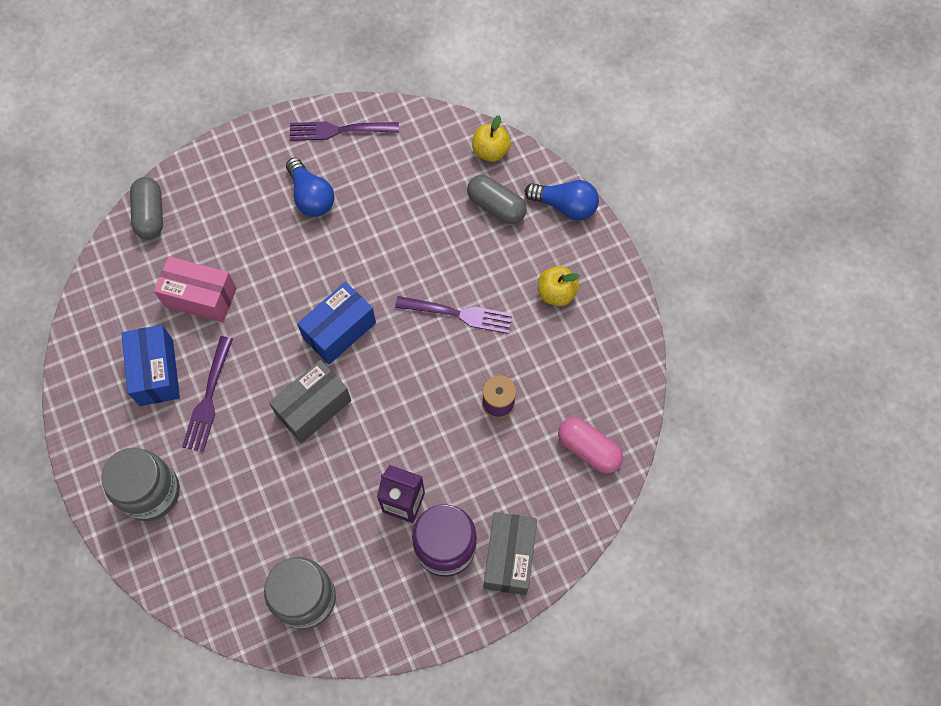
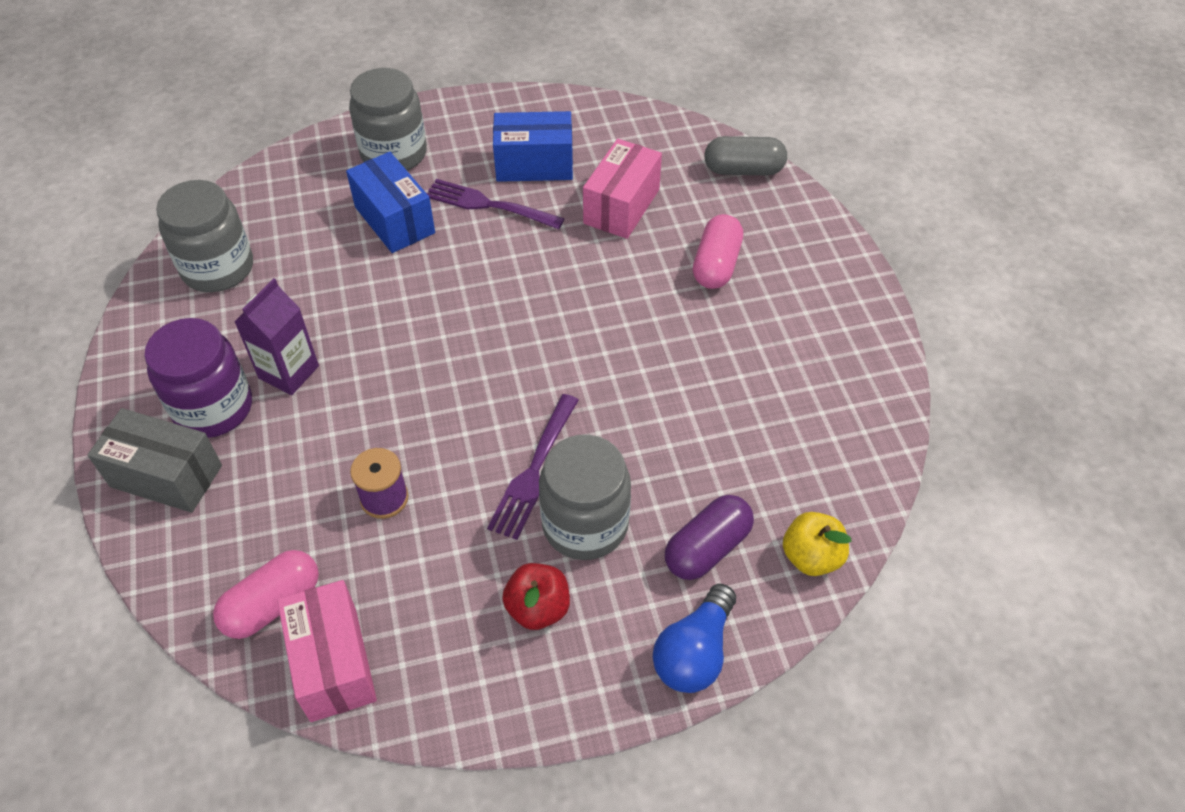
camera: 100 degrees right, 15 degrees down
grey box [269,360,351,443] -> none
blue light bulb [286,158,334,217] -> none
purple fork [290,121,399,141] -> none
blue box [297,282,376,364] -> blue box moved to [346,152,435,253]
grey capsule [467,175,527,224] -> purple capsule [665,495,754,580]
yellow apple [538,266,579,306] -> red apple [502,563,570,630]
none -> pink box [277,580,377,722]
none -> grey jar [539,434,631,560]
none -> pink capsule [693,214,743,289]

